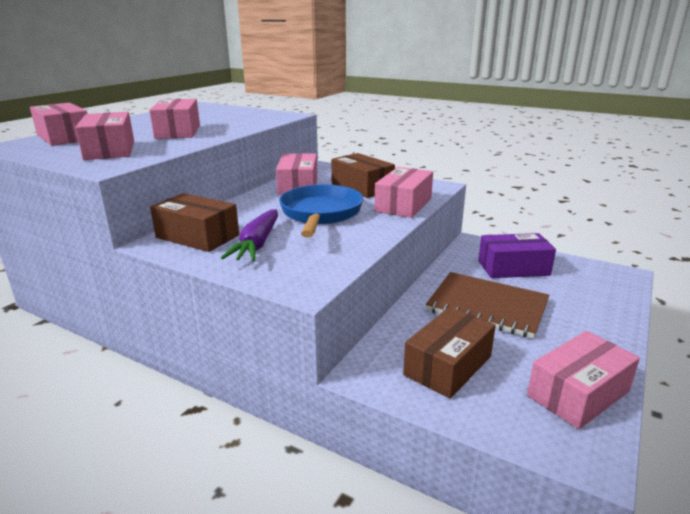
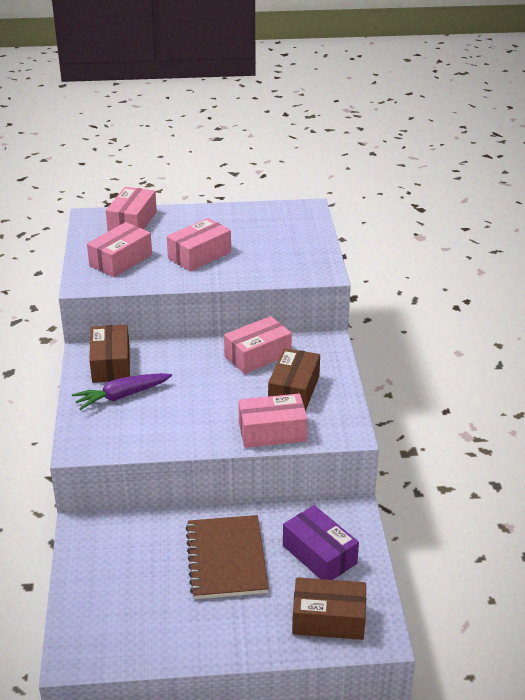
camera: 55 degrees right, 10 degrees up
blue pan [279,184,363,237] -> none
brown box [403,307,496,398] -> brown box moved to [292,577,366,640]
pink box [527,331,640,429] -> none

